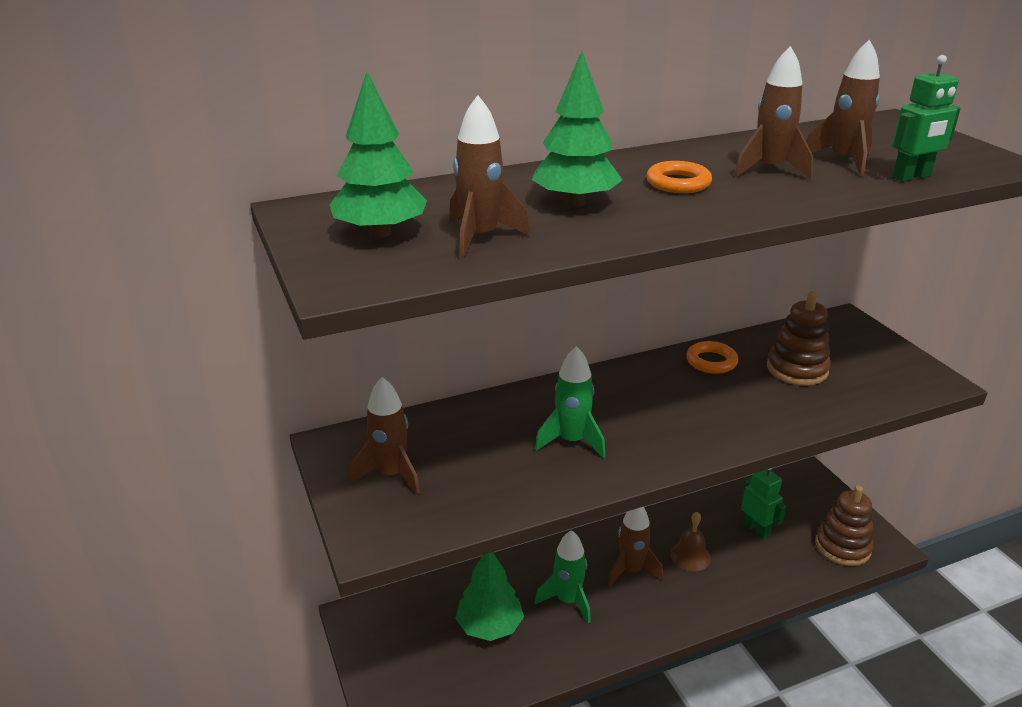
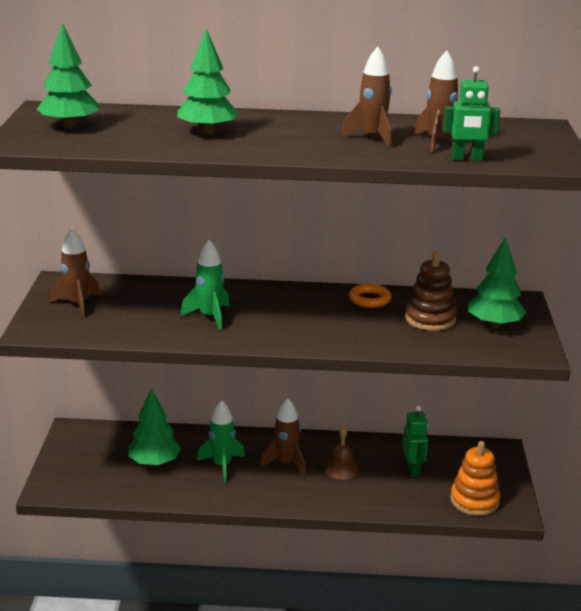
camera: 25 degrees right, 5 degrees down
brown rocket [449,95,530,259] -> none
orange ring [647,161,712,193] -> none
brown stacking toy [815,485,874,566] -> orange stacking toy [450,441,500,516]
none -> green tree [468,237,526,328]

